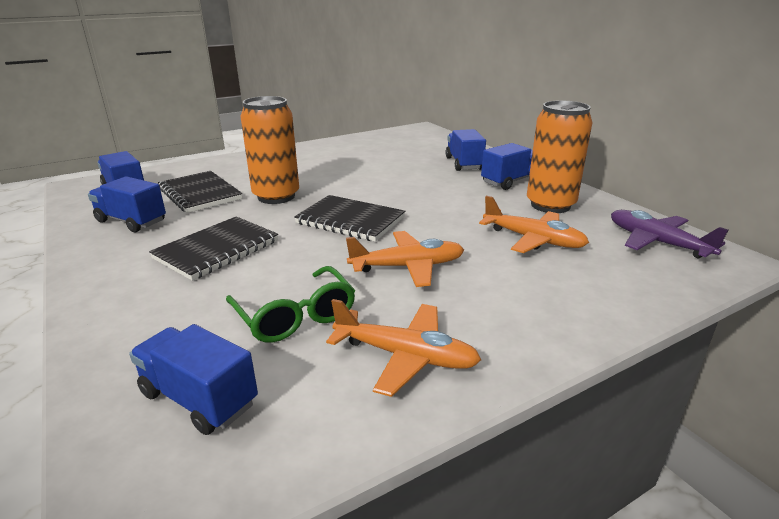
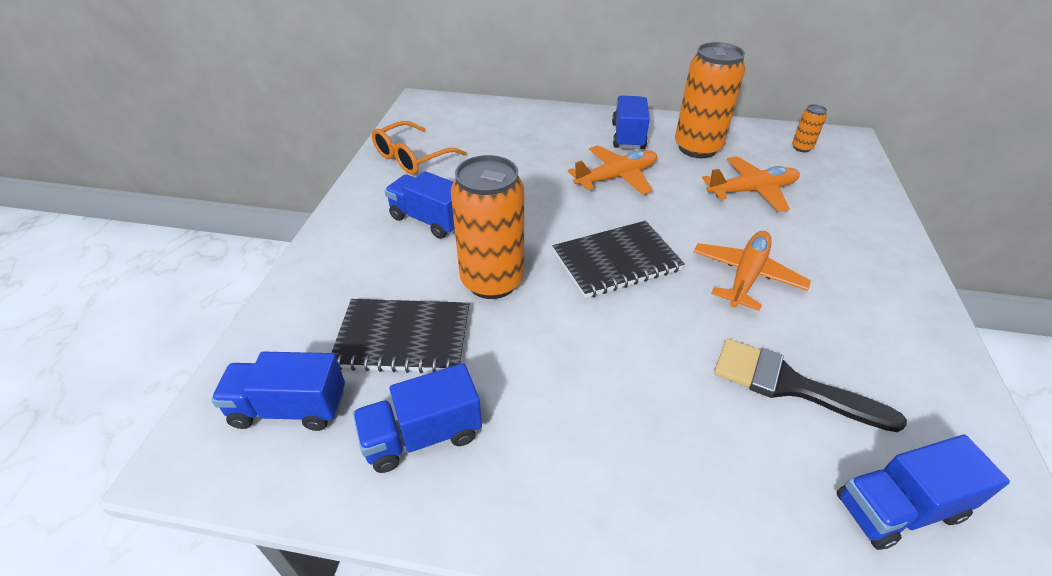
camera: 50 degrees left, 15 degrees up
black notebook [149,216,278,281] -> none
green glasses [226,266,355,343] -> black brush [714,339,907,432]
orange plane [326,299,481,397] -> orange plane moved to [568,145,657,194]
blue truck [446,129,486,171] -> blue truck moved to [385,171,455,239]
purple plane [611,210,728,258] -> orange can [792,104,827,152]
none -> orange glasses [372,121,466,174]

